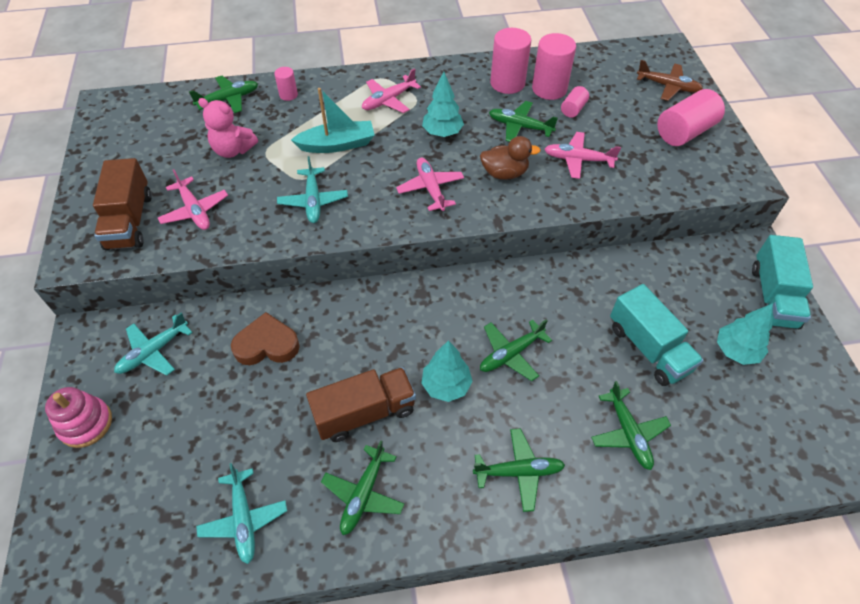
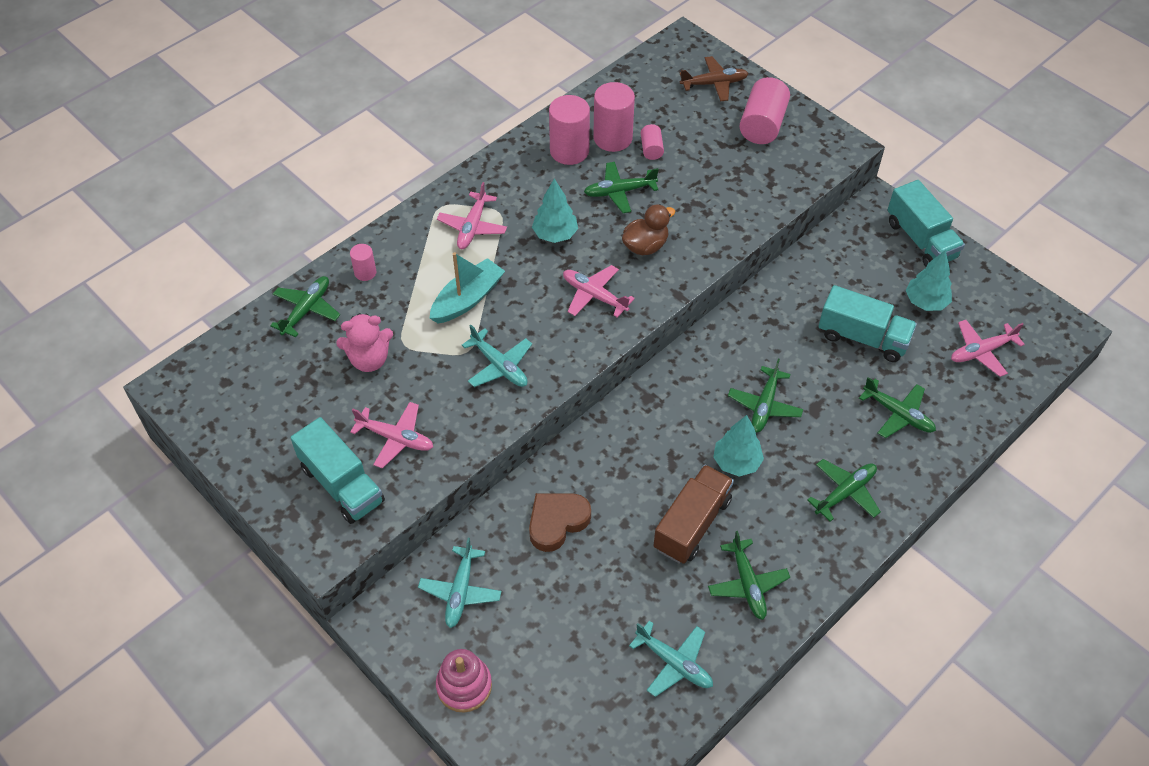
camera: 35 degrees left, 0 degrees up
brown truck [93,158,152,250] -> turquoise truck [290,417,385,524]
pink plane [544,132,621,179] -> pink plane moved to [951,320,1025,377]

